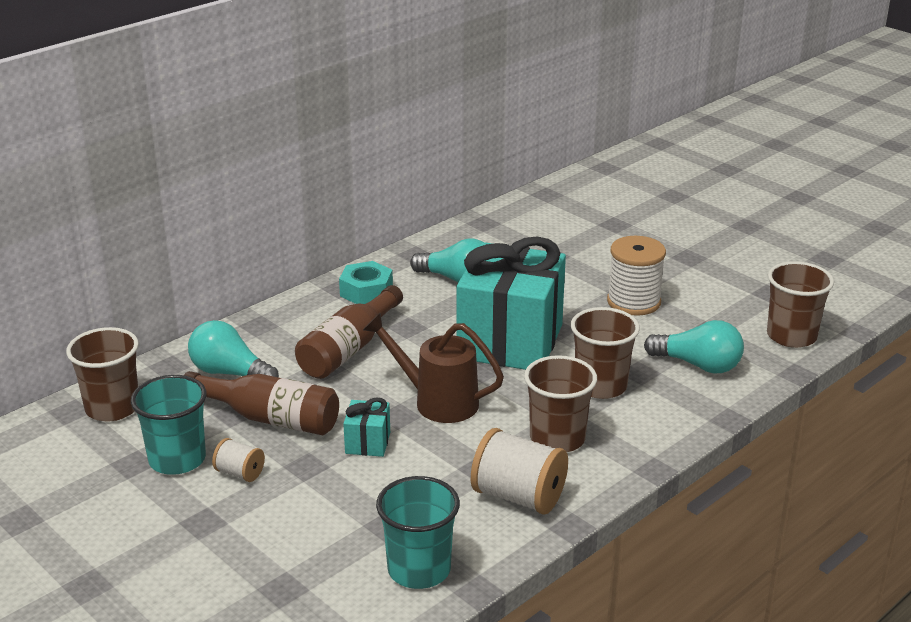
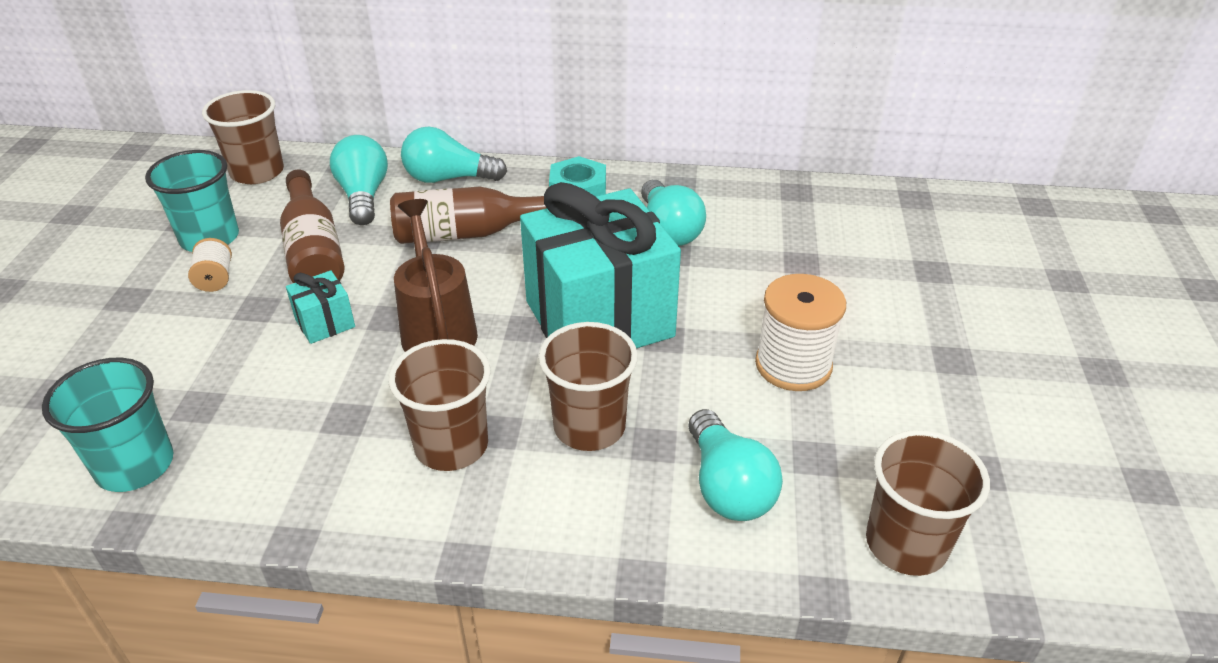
camera: 50 degrees right, 10 degrees up
white spool [471,428,568,515] -> none
none -> turquoise light bulb [401,127,507,183]

